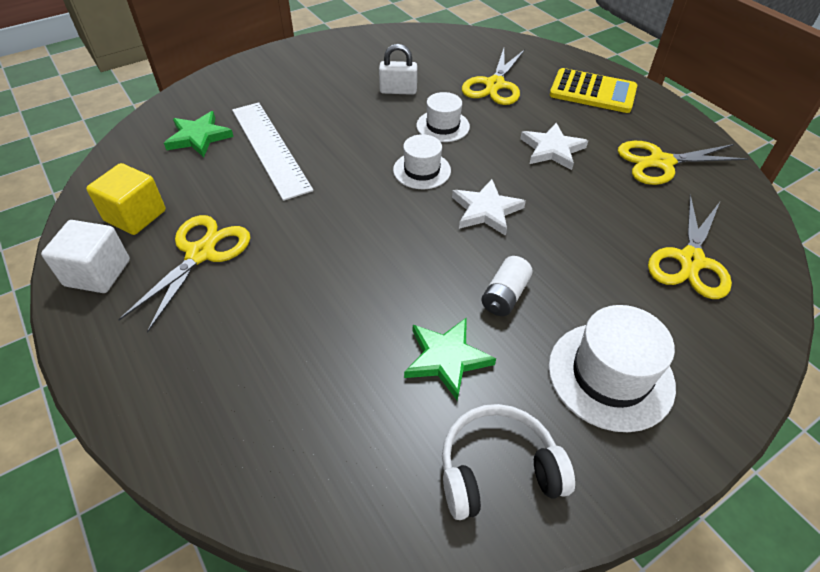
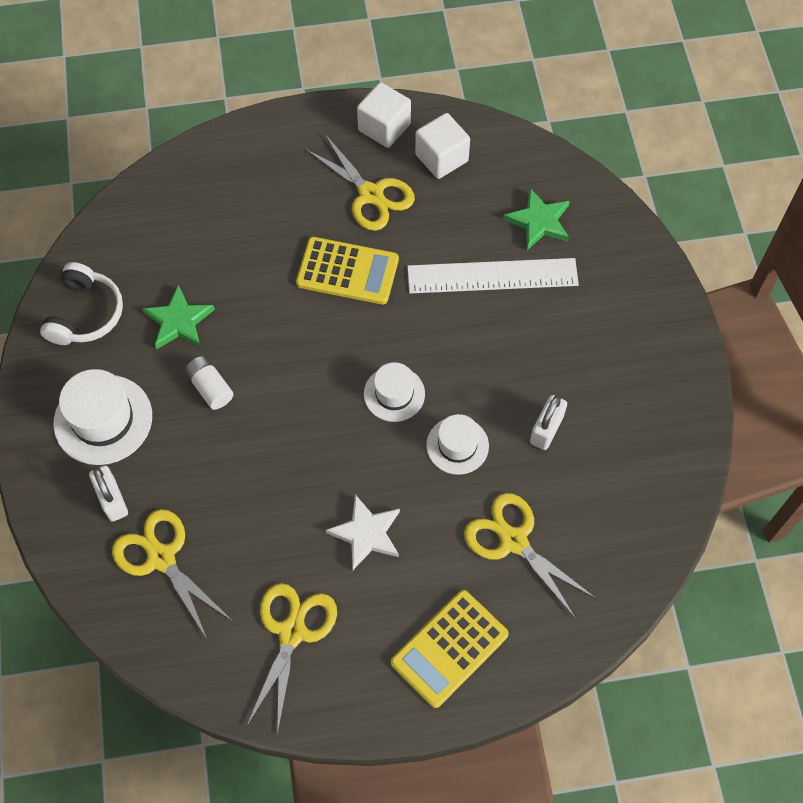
camera: 115 degrees right, 15 degrees up
yellow cube [86,163,166,235] -> white cube [415,113,470,179]
white star [452,179,526,236] -> none
none -> white padlock [89,465,128,522]
none -> yellow calculator [296,237,399,305]

